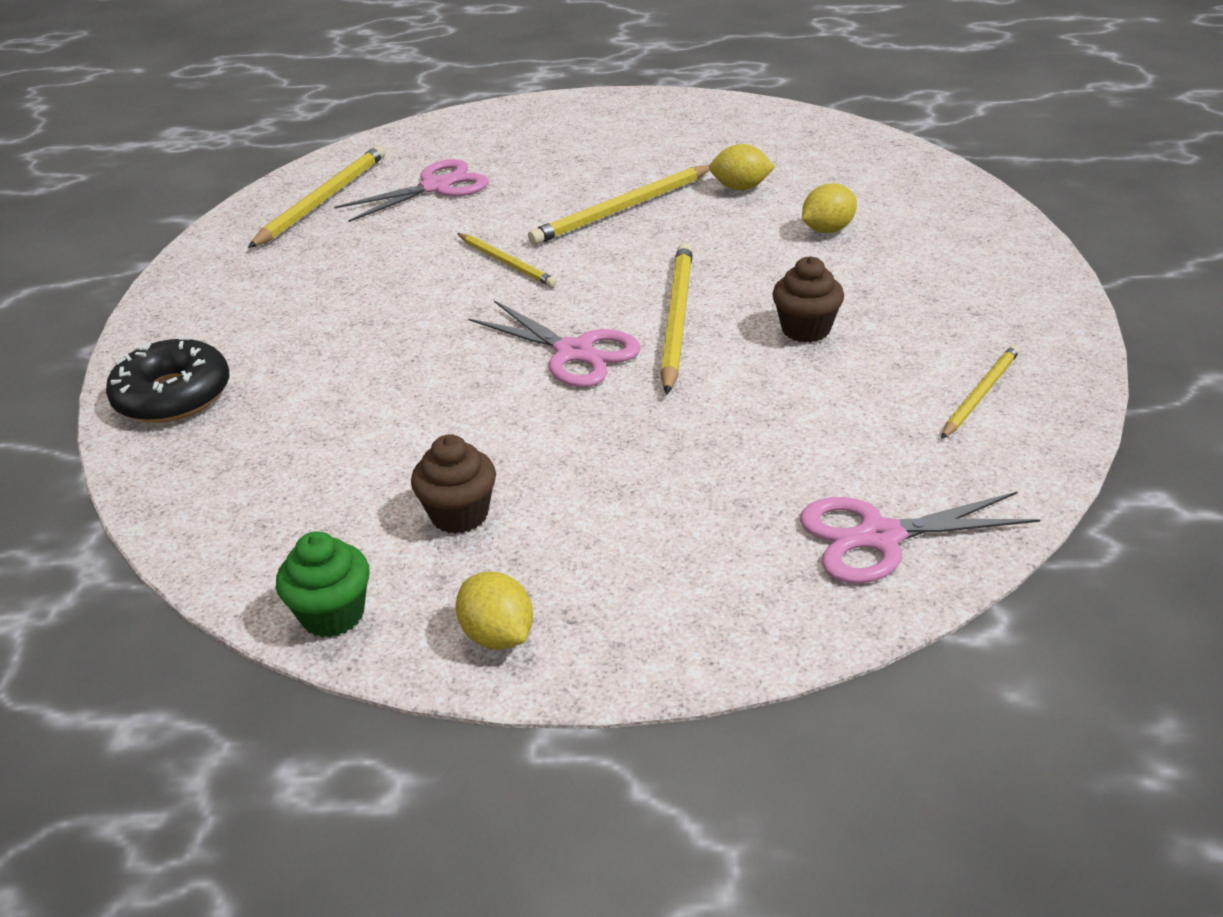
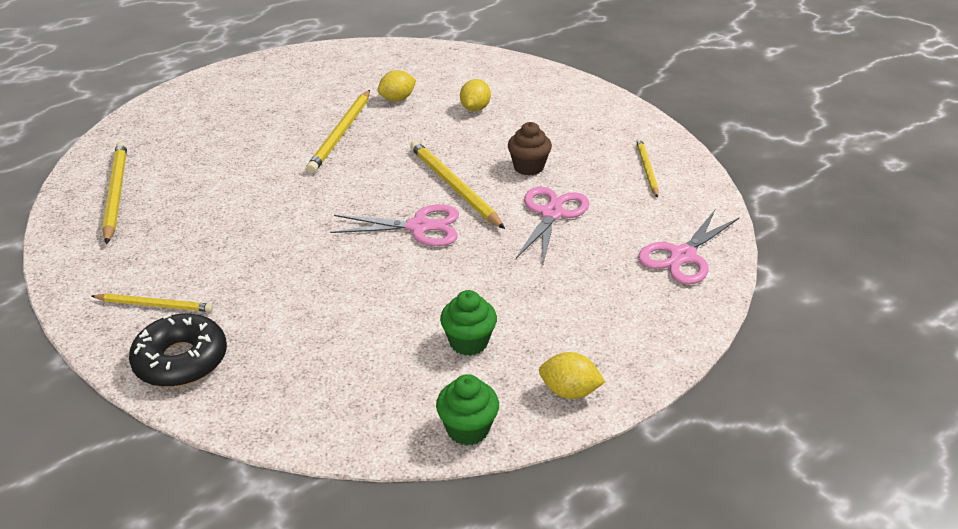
camera: 40 degrees left, 0 degrees up
pink scissors [334,159,489,222] -> pink scissors moved to [516,186,589,264]
brown cupcake [411,435,496,534] -> green cupcake [440,290,497,356]
yellow pencil [457,233,557,287] -> yellow pencil moved to [92,294,213,312]

